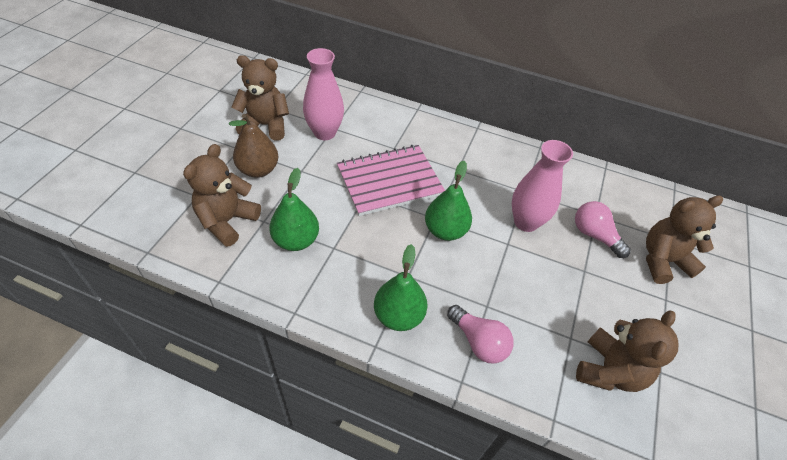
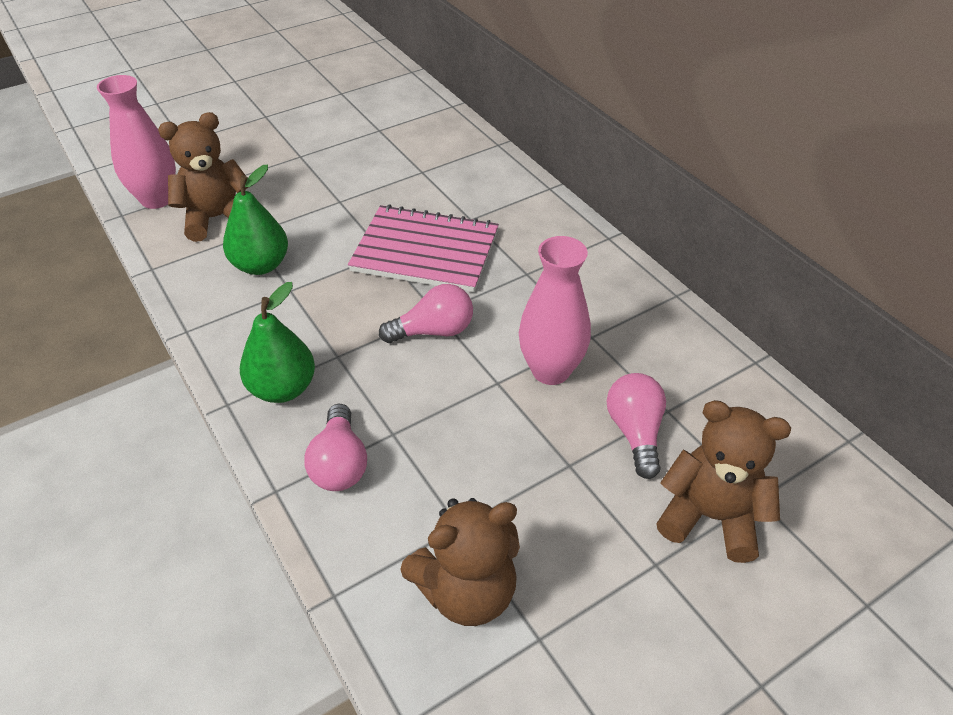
camera: 40 degrees right, 5 degrees down
brown pear [229,114,278,178] -> none
brown teddy bear [231,55,289,141] -> none
pink vase [303,48,344,140] -> pink vase moved to [97,75,176,209]
green pear [425,161,472,241] -> pink light bulb [379,284,473,343]

